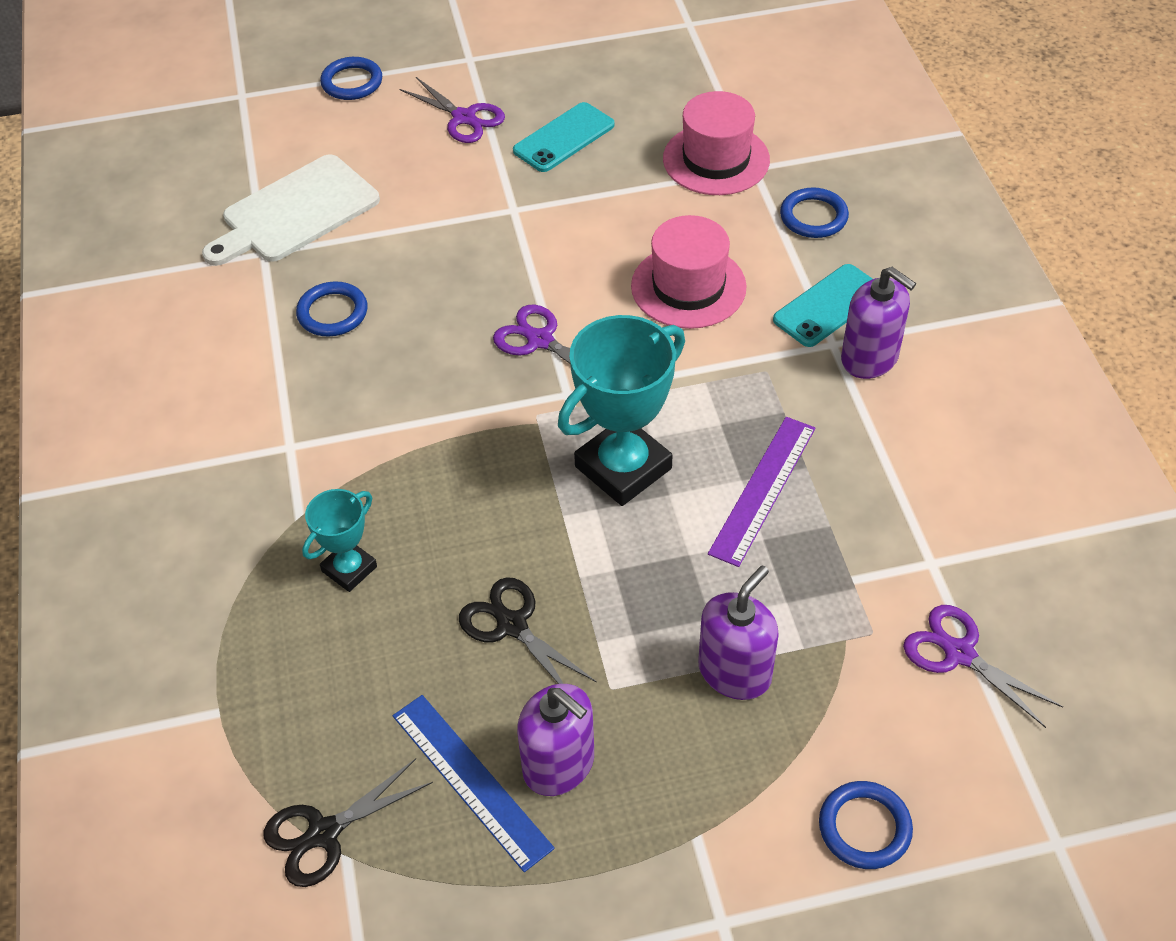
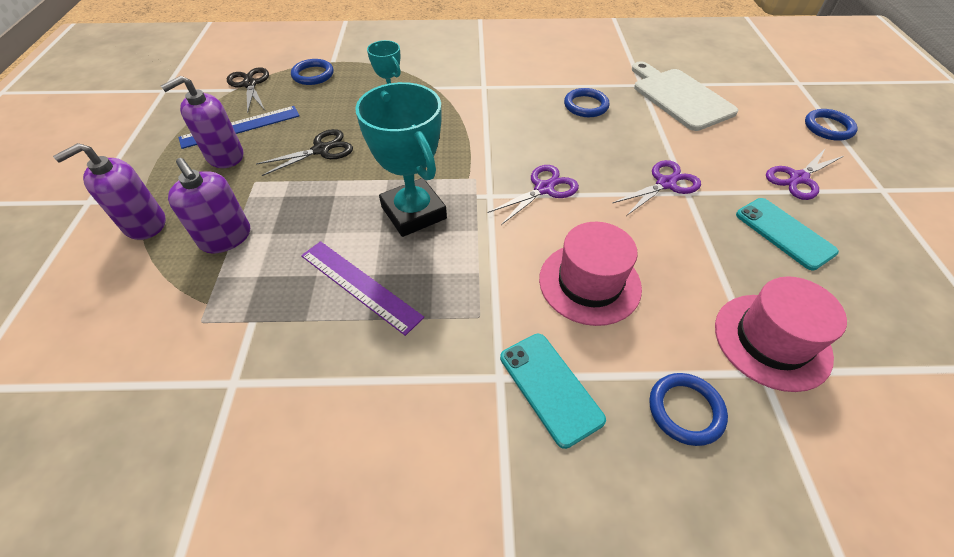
camera: 100 degrees right, 0 degrees up
blue ring [819,781,913,869] -> blue ring moved to [291,59,333,85]
purple soap dispenser [841,267,916,379] -> purple soap dispenser moved to [53,143,166,240]
purple scissors [903,605,1063,728] -> purple scissors moved to [613,160,701,216]

